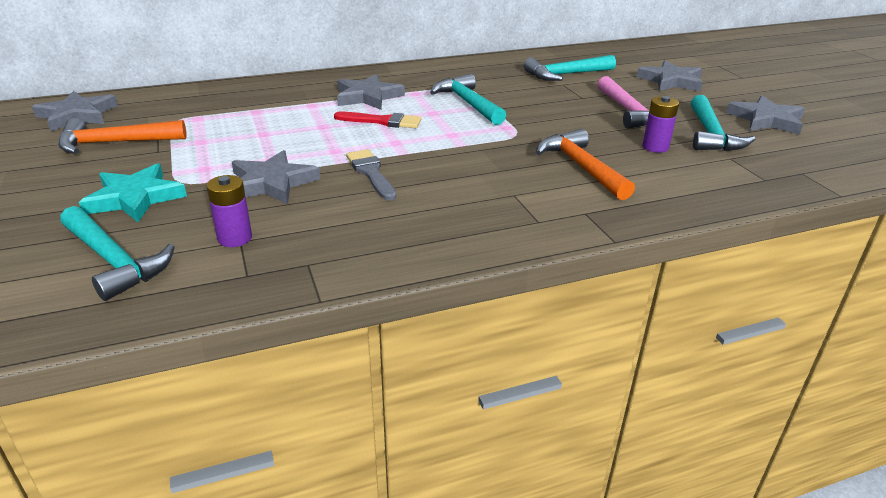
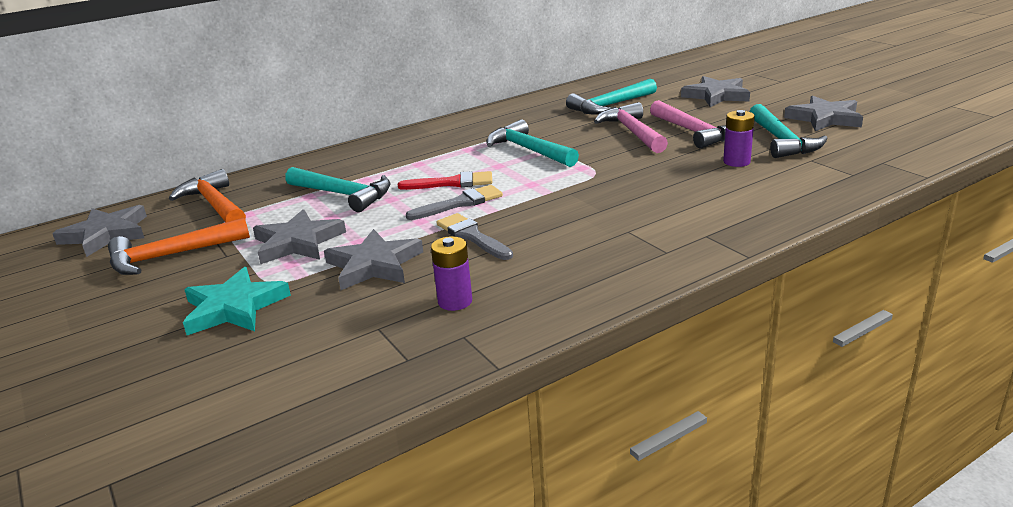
camera: 10 degrees left, 5 degrees down
turquoise hammer [60,206,175,301] -> turquoise hammer moved to [285,167,390,212]
purple battery [206,175,252,247] -> purple battery moved to [431,236,472,311]
grey star [337,74,405,110] -> grey star moved to [253,209,346,264]
orange hammer [536,129,635,200] -> orange hammer moved to [169,169,246,222]
none -> grey brush [406,185,503,220]
none -> pink hammer [594,102,668,153]

